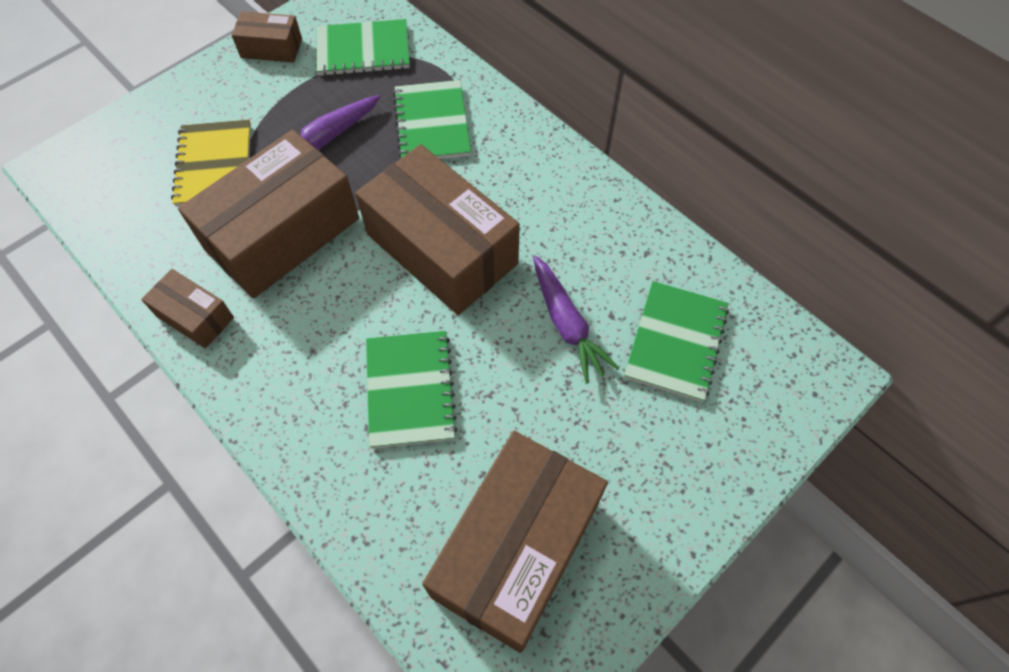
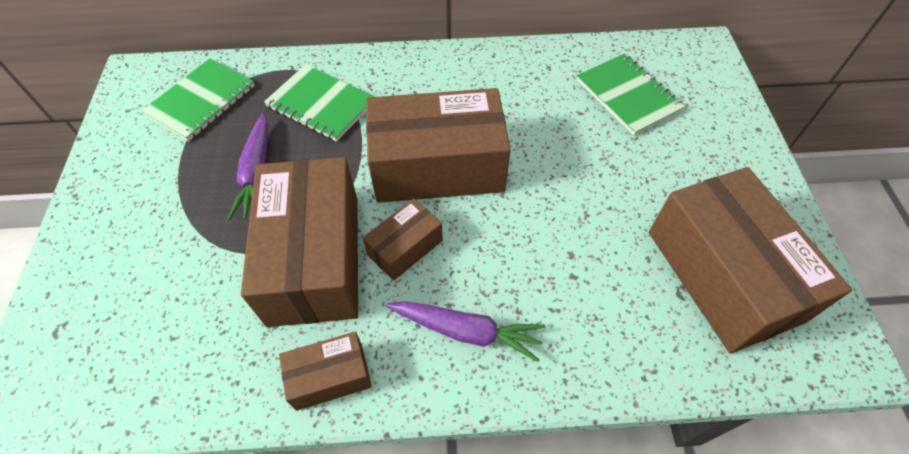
camera: 50 degrees left, 5 degrees down
yellow notebook [171,120,251,207] -> none
brown box [232,11,302,62] -> brown box moved to [363,199,443,281]
green notebook [366,331,458,449] -> none
purple carrot [533,255,619,384] -> purple carrot moved to [386,301,545,362]

